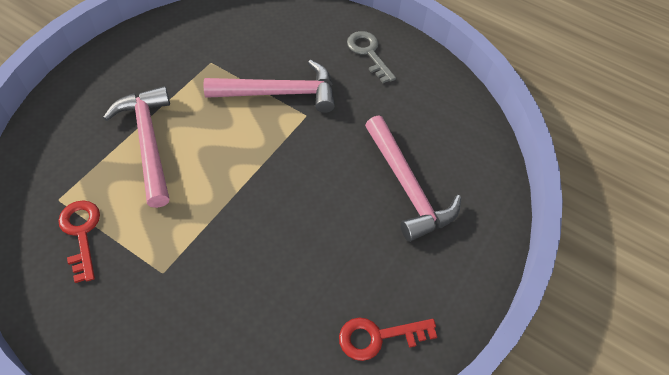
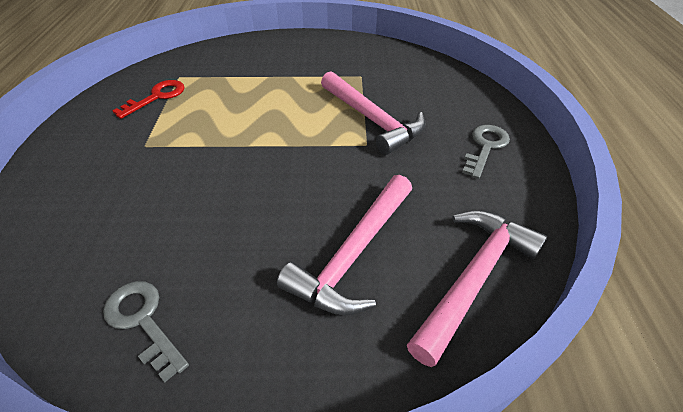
camera: 60 degrees right, 10 degrees down
pink hammer [103,86,170,208] -> pink hammer moved to [407,210,547,367]
red key [339,318,437,361] -> grey key [103,281,189,382]

